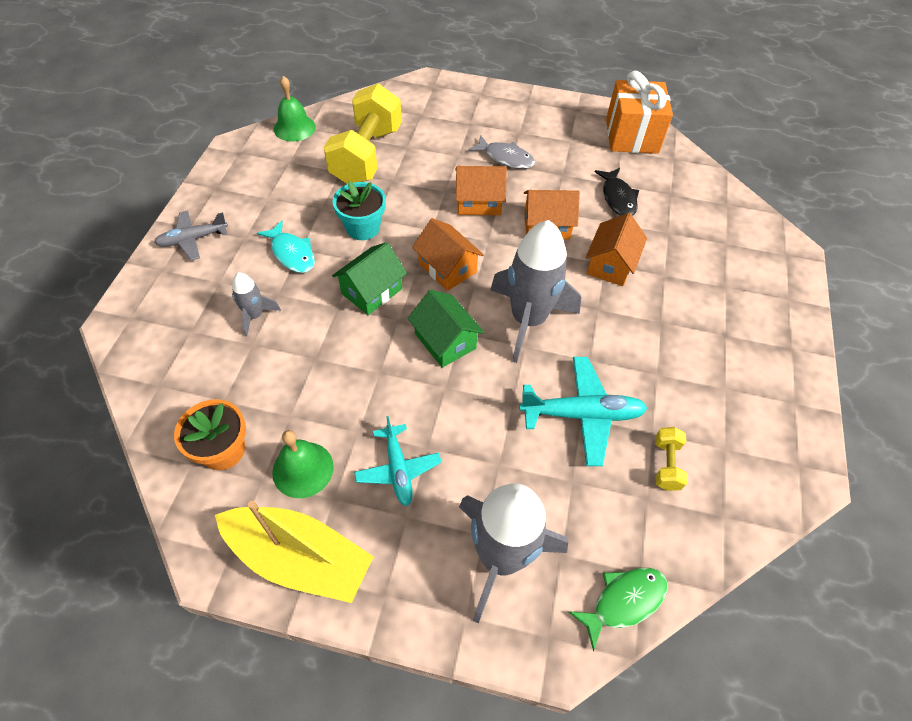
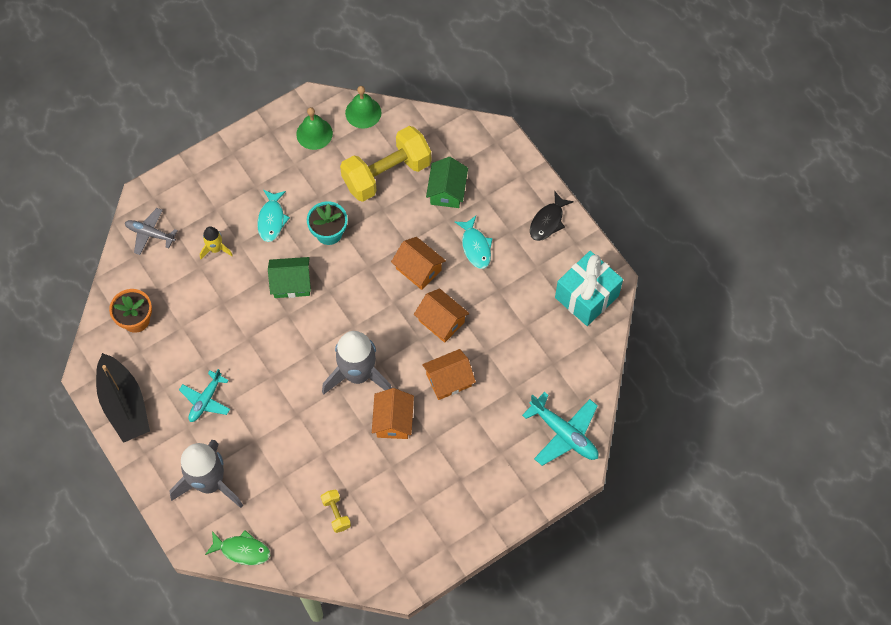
camera: 45 degrees right, 10 degrees up
grey plane [154,211,228,260] -> grey plane moved to [125,208,178,255]
yellow boat [215,501,374,603] -> black boat [96,353,150,443]
grey rocket [232,272,281,337] -> yellow rocket [200,226,233,259]
green bell [272,430,334,498] -> green bell moved to [296,107,333,150]
green house [408,290,484,368] -> green house moved to [426,157,468,208]
orange house [412,218,484,291] -> orange house moved to [372,388,414,439]
grey fish [468,135,535,169] -> turquoise fish [455,216,493,269]
turquoise plane [519,357,647,466] -> turquoise plane moved to [522,392,599,466]
black fish [594,168,639,216] -> black fish moved to [530,191,574,241]
orange gift [606,71,673,154] -> turquoise gift [555,251,623,326]
yellow dumbbell [655,427,688,491] -> yellow dumbbell turned 75 degrees counterclockwise [321,489,351,533]

